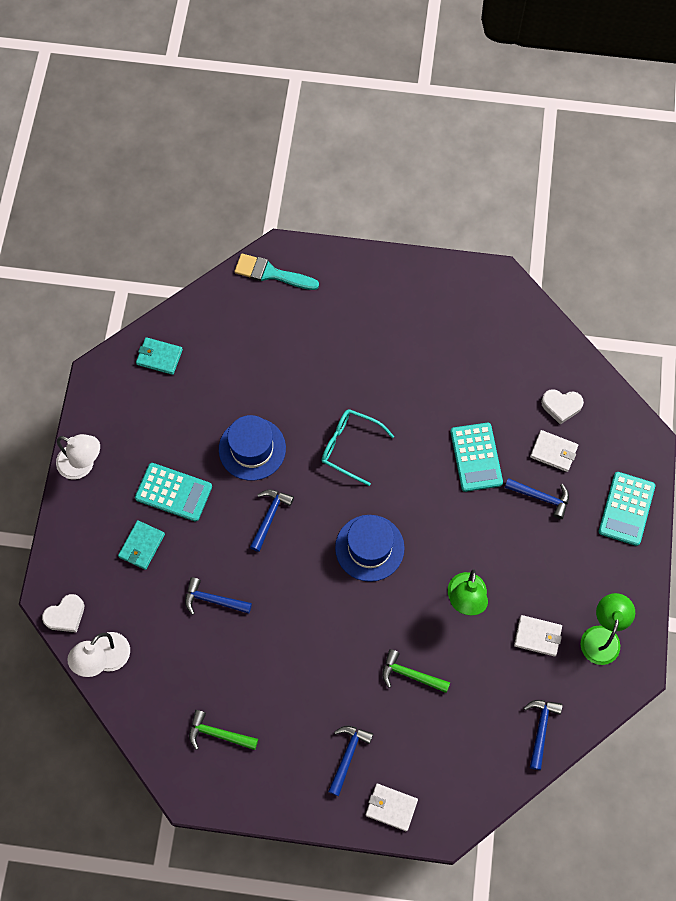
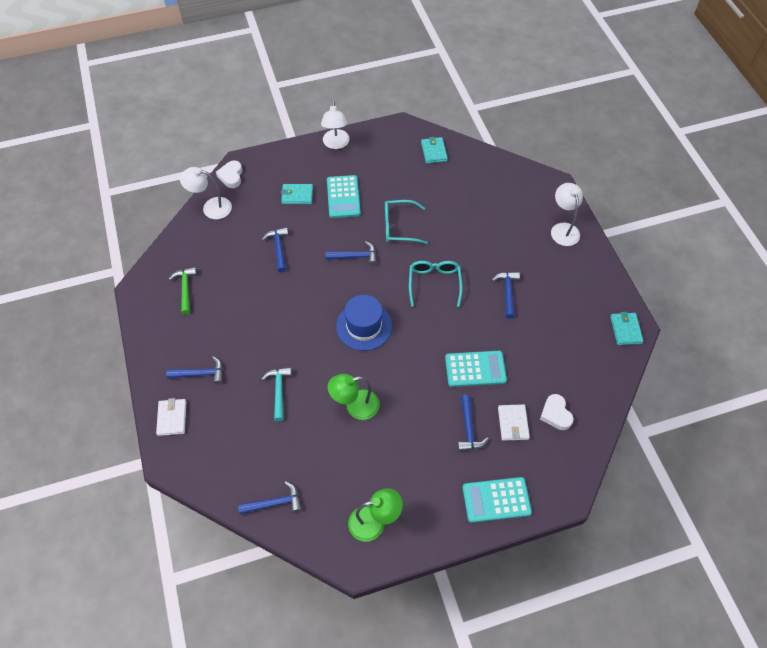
camera: 65 degrees right, 10 degrees down
white heart [42,594,84,632] -> white heart turned 60 degrees clockwise [216,160,242,188]
blue hat [219,415,286,481] -> turquoise glasses [385,200,428,244]
turquoise brush [234,253,319,290] -> none
green hammer [382,649,450,693] -> turquoise hammer [261,367,292,421]
turquoise calculator [450,423,503,492] -> turquoise calculator turned 150 degrees counterclockwise [445,351,507,387]
white wallet [514,615,562,656] -> none
none -> blue hammer [492,272,520,319]
none -> white lamp [551,183,583,246]
none -> turquoise wallet [610,312,643,345]

